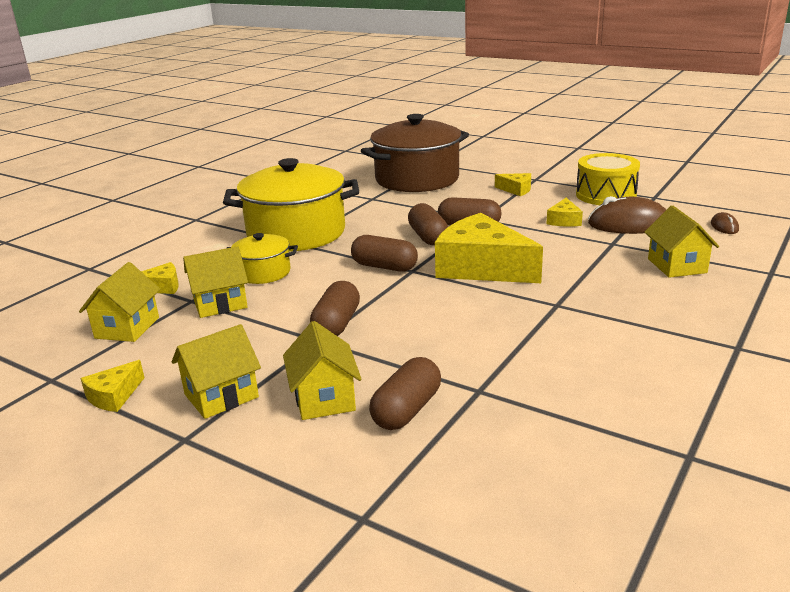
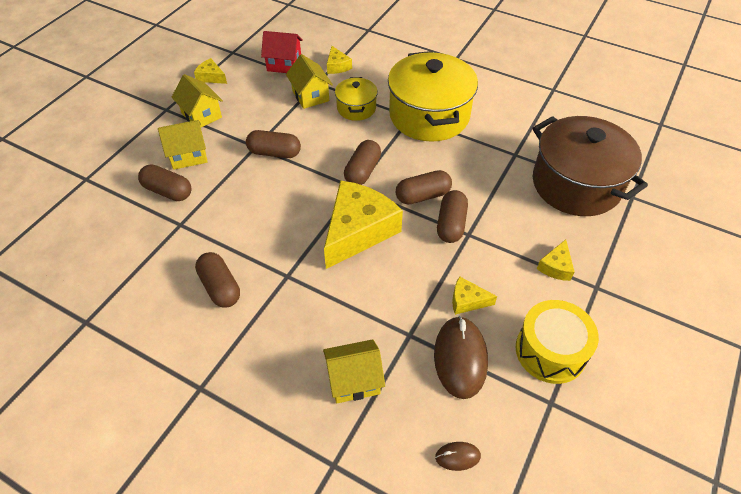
camera: 85 degrees right, 25 degrees up
yellow house [79,262,160,342] -> red house [261,31,303,73]
none -> brown capsule [195,252,240,308]

